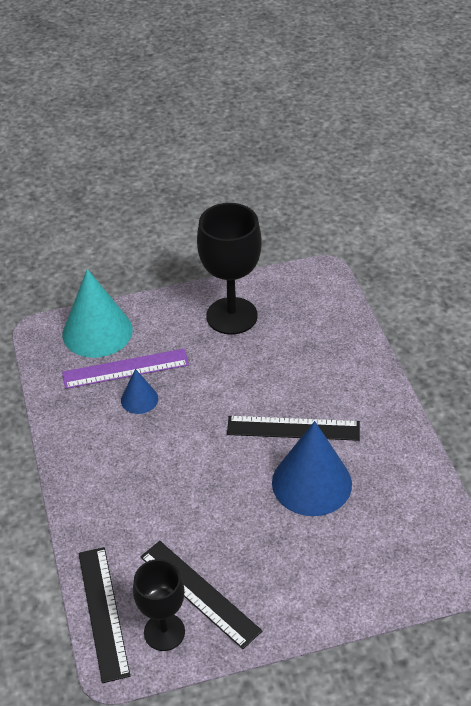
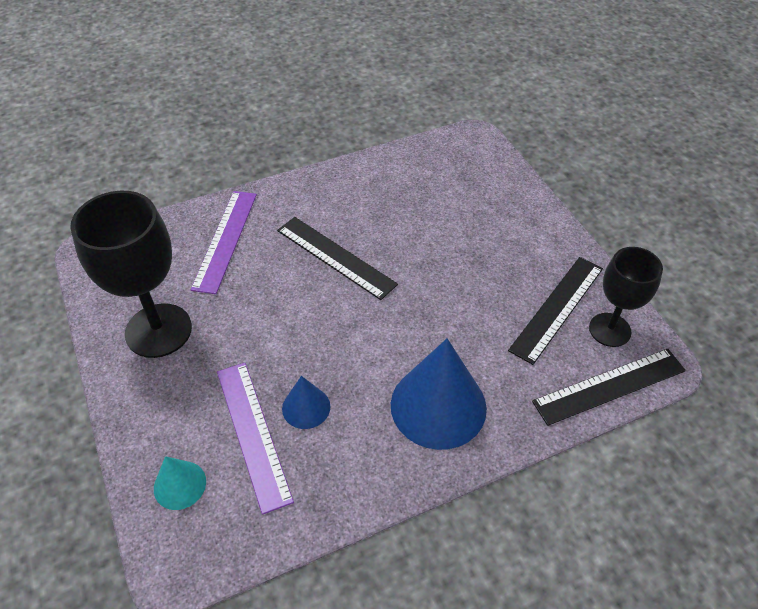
camera: 100 degrees left, 5 degrees up
turquoise cone [62,269,133,358] -> turquoise cone [154,456,206,510], size x0.50
black ruler [227,416,360,441] -> black ruler turned 45 degrees counterclockwise [277,217,398,300]
blue cone [272,421,352,516] -> blue cone moved to [391,338,487,450]
none -> purple ruler [191,191,257,294]

